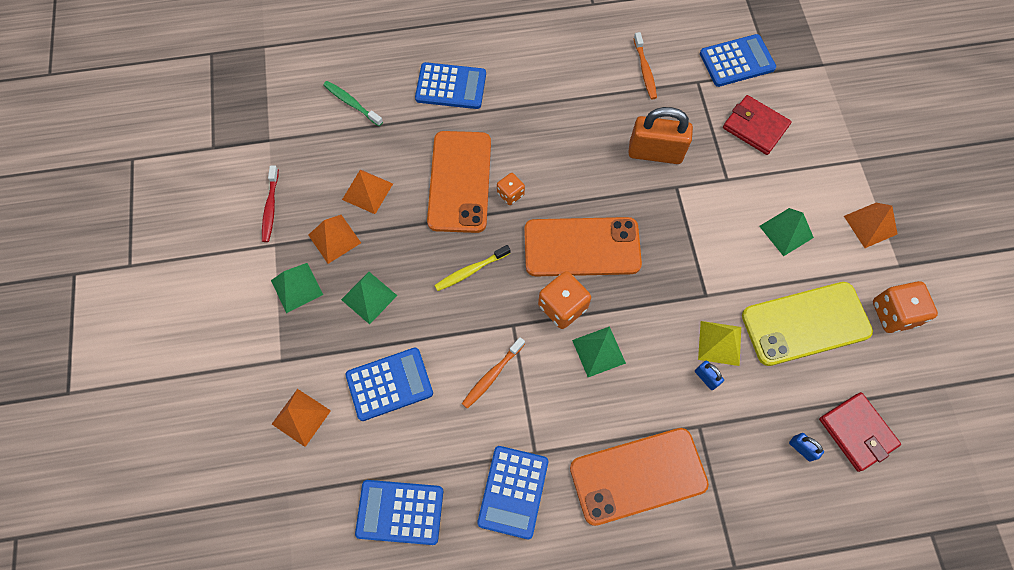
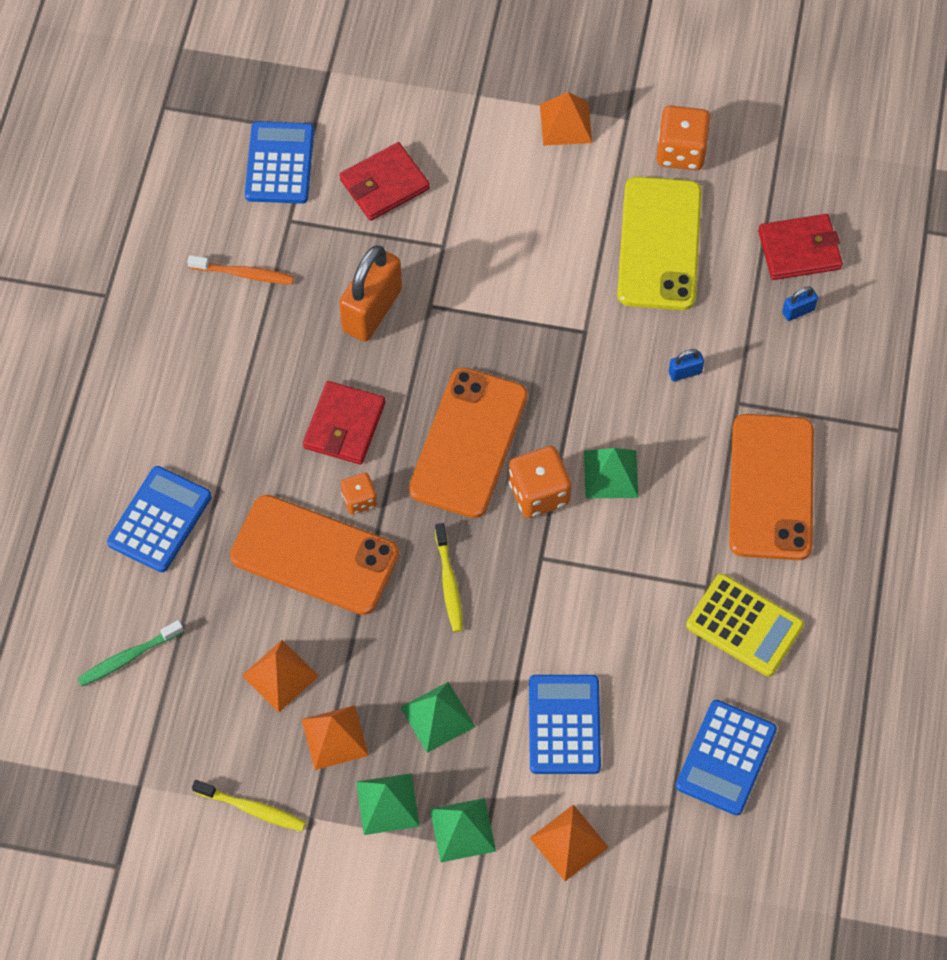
camera: 70 degrees left, 5 degrees down
red toothbrush [262,166,279,242] -> yellow toothbrush [192,780,306,831]
orange toothbrush [462,337,525,409] -> none
blue calculator [477,446,548,539] -> yellow calculator [686,574,804,676]
yellow pyramid [698,321,741,366] -> none
green pyramid [759,208,814,256] -> green pyramid moved to [430,798,496,862]
none -> red wallet [303,381,385,465]

